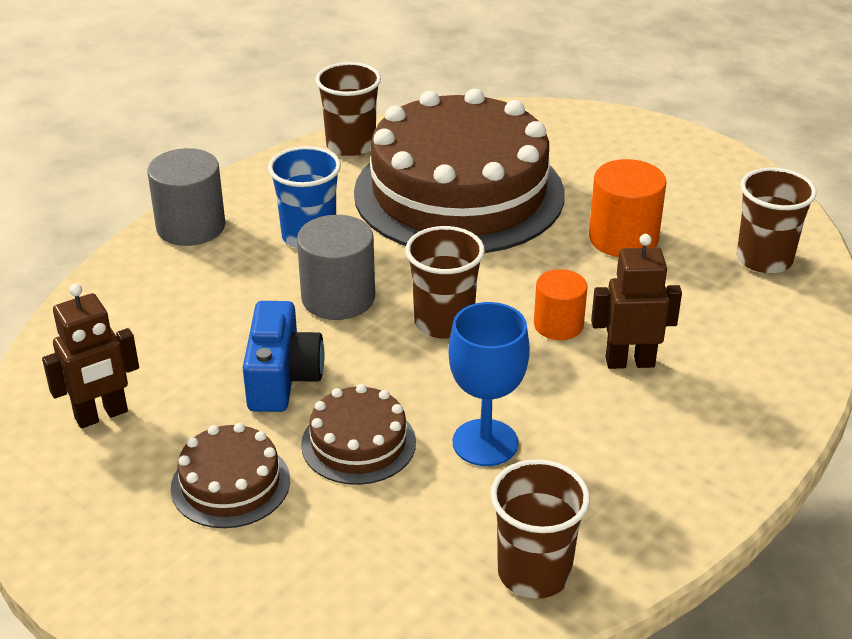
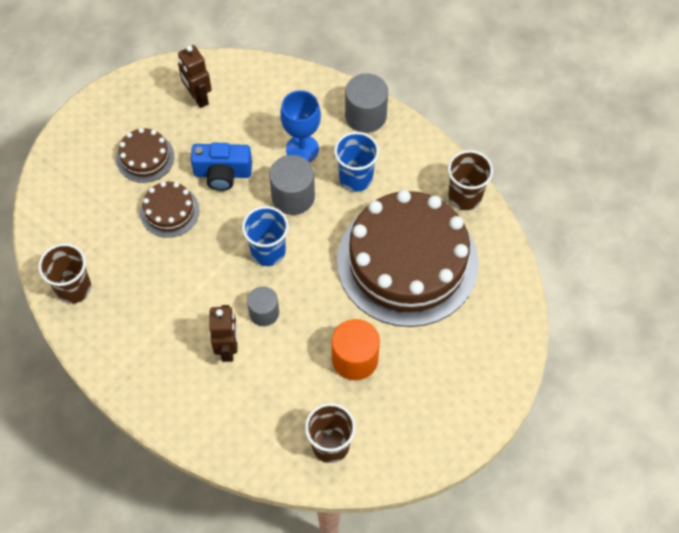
camera: 90 degrees right, 25 degrees up
brown cup [405,226,485,338] -> blue cup [242,206,289,266]
blue goblet [448,302,530,466] -> blue goblet moved to [280,90,321,162]
orange cylinder [534,269,587,340] -> grey cylinder [247,286,279,326]

